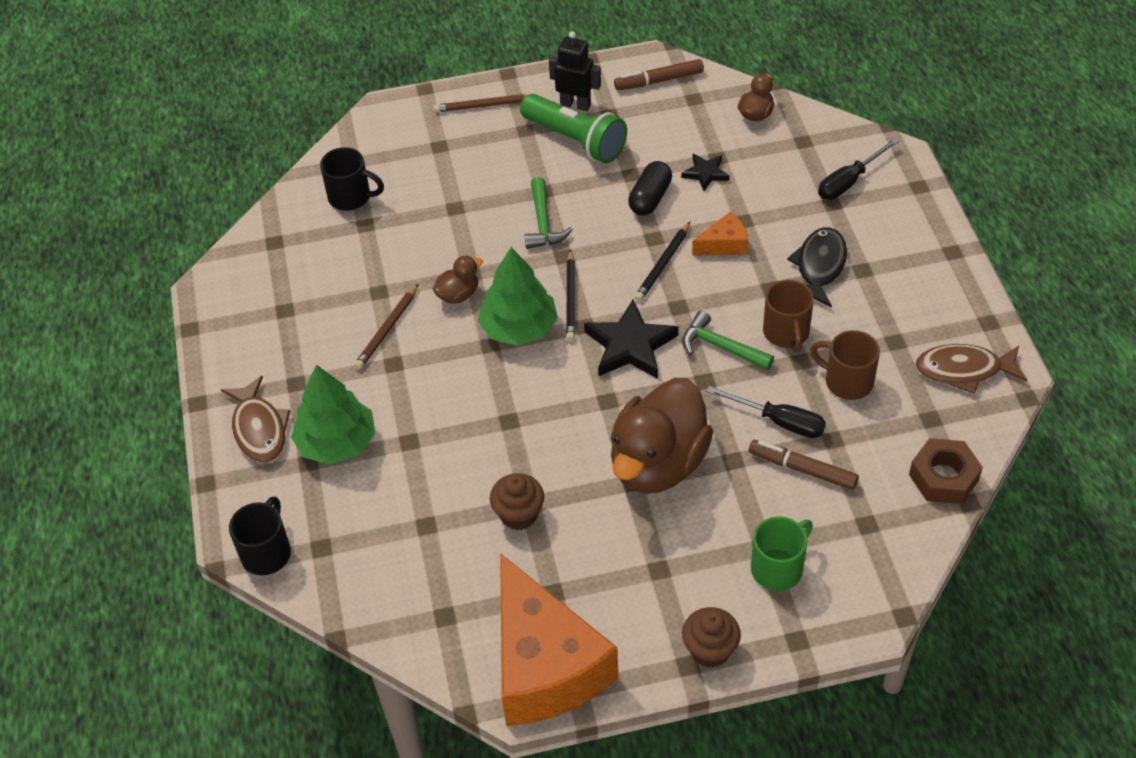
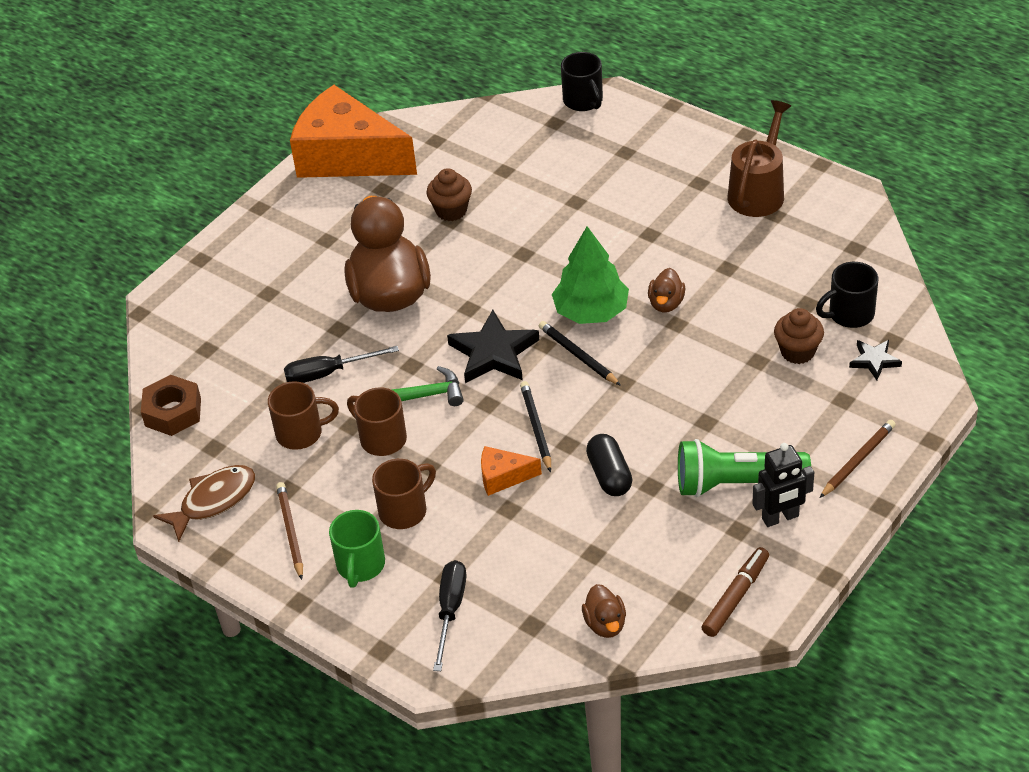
camera: 140 degrees right, 5 degrees down
brown fish [221,376,290,463] -> none
green tree [291,365,375,465] -> none
brown pencil [354,284,418,370] -> brown pencil moved to [276,482,303,580]
green hammer [525,177,573,249] -> none
black star [681,154,729,191] -> black star moved to [849,340,902,380]
brown cupcake [682,607,741,668] -> brown cupcake moved to [774,308,824,364]
orange cheese [692,212,748,256] -> orange cheese turned 60 degrees clockwise [481,446,542,496]
brown marker [749,440,859,490] -> none
green mug [751,517,813,591] -> green mug moved to [329,510,385,588]
black fish [787,227,847,308] -> brown mug [372,459,436,529]
none -> brown watering can [728,100,791,217]

